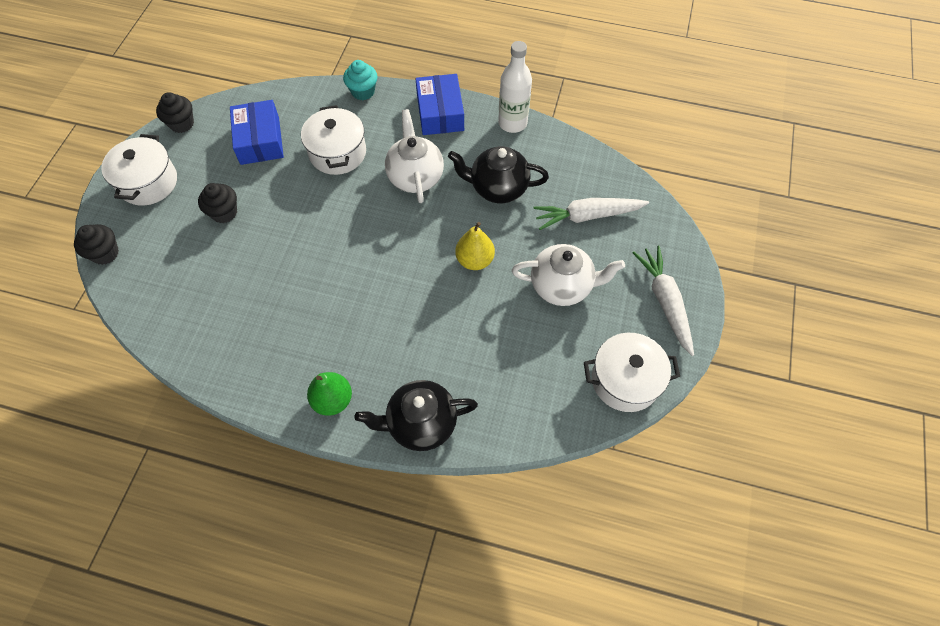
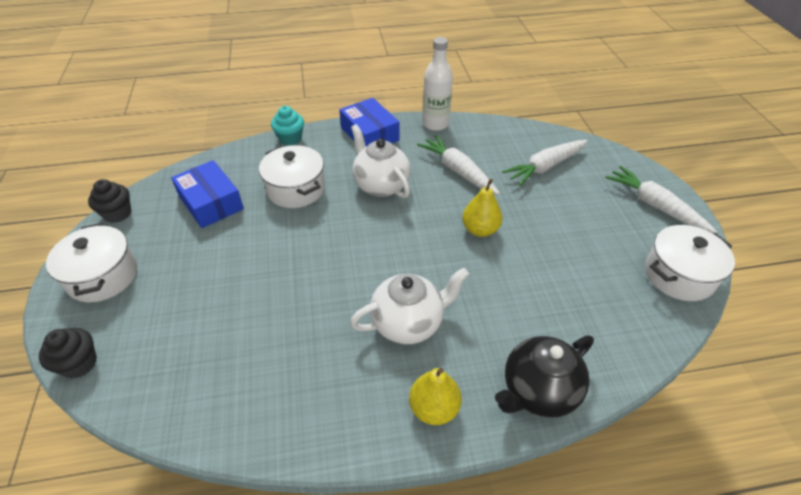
camera: 25 degrees left, 15 degrees down
black cupcake [198,183,237,223] -> none
green pear [307,372,352,416] -> yellow pear [409,368,462,425]
black teapot [448,146,549,203] -> white carrot [417,135,500,195]
white teapot [512,244,625,306] -> white teapot moved to [350,268,469,344]

